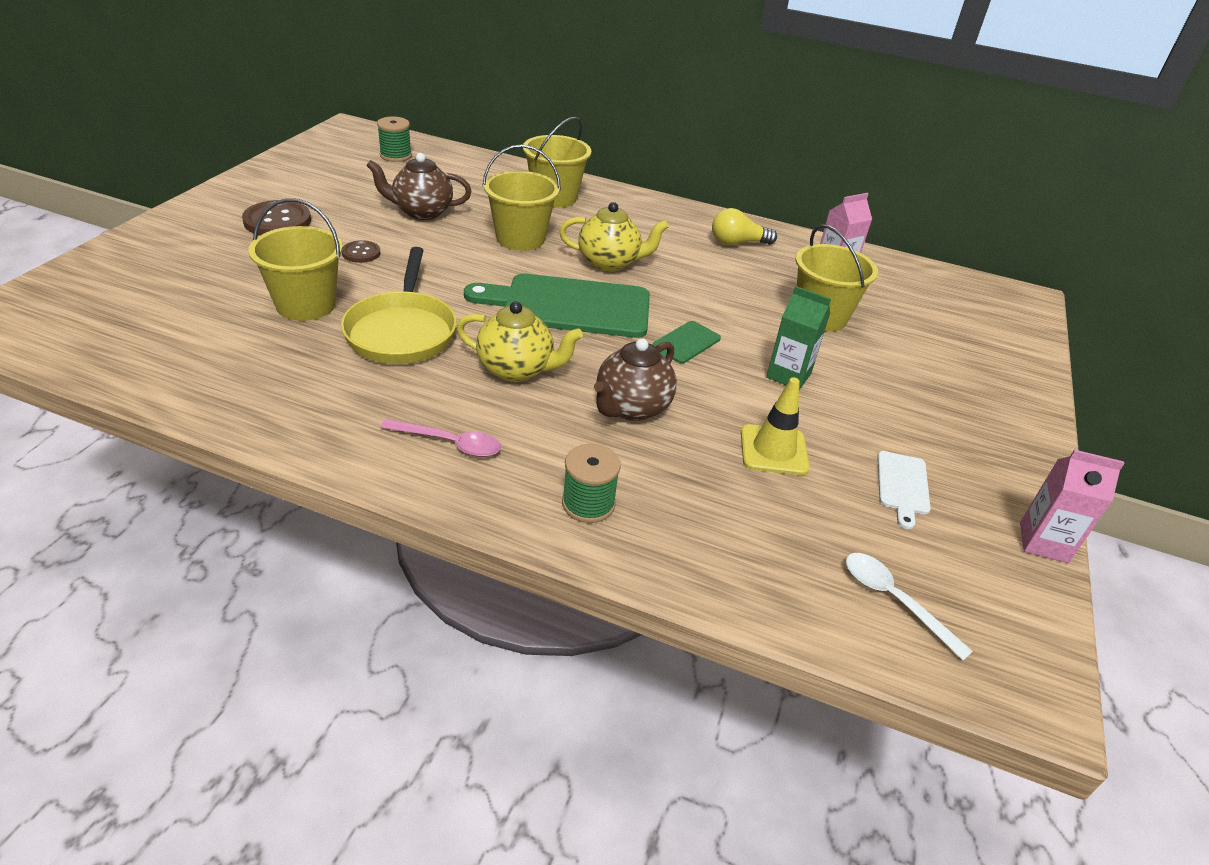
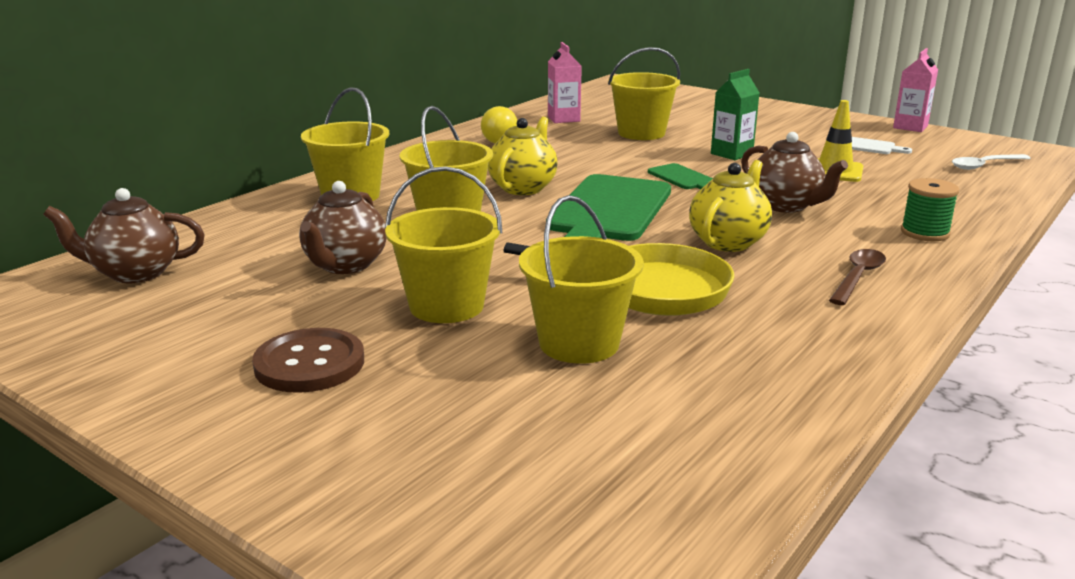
camera: 70 degrees left, 15 degrees down
brown button [342,240,381,263] -> yellow bucket [385,166,502,323]
green spool [377,117,412,162] -> brown teapot [43,188,205,283]
pink spoon [380,418,501,457] -> brown spoon [829,249,886,305]

